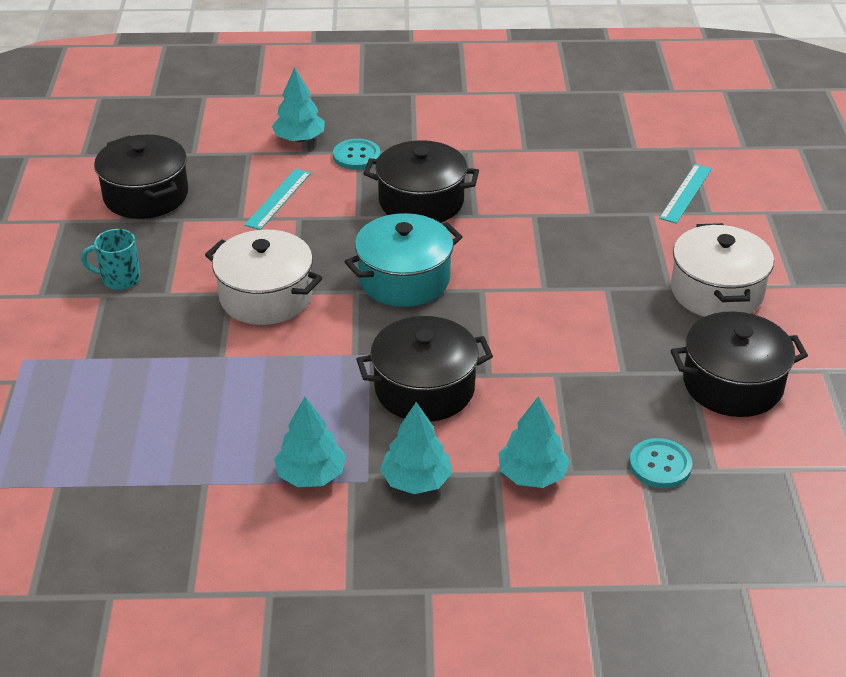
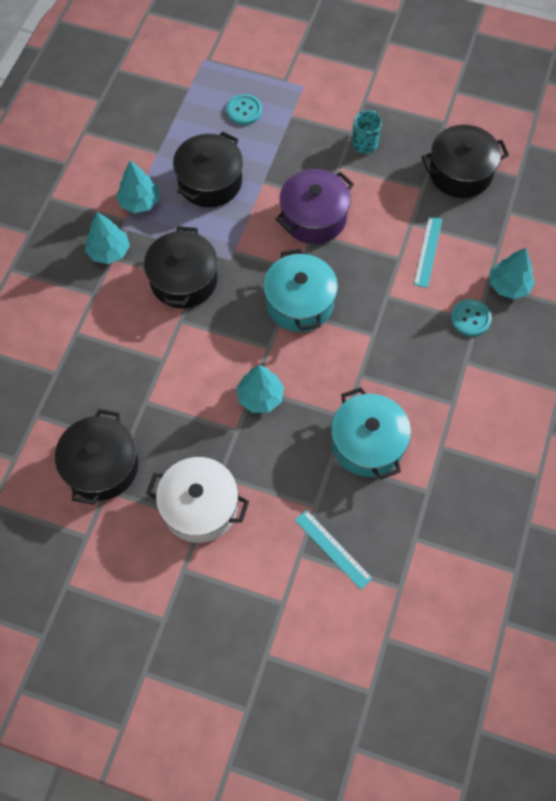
camera: 110 degrees right, 25 degrees up
white pot [205,230,322,325] -> purple pot [275,169,354,244]
turquoise ruler [244,169,311,230] -> turquoise ruler turned 60 degrees clockwise [414,216,442,288]
black pot [363,140,479,223] -> black pot moved to [173,131,243,207]
turquoise tree [499,396,570,488] -> turquoise tree moved to [236,365,284,413]
turquoise button [629,438,693,488] -> turquoise button moved to [226,94,262,125]
none -> turquoise pot [331,387,411,480]

